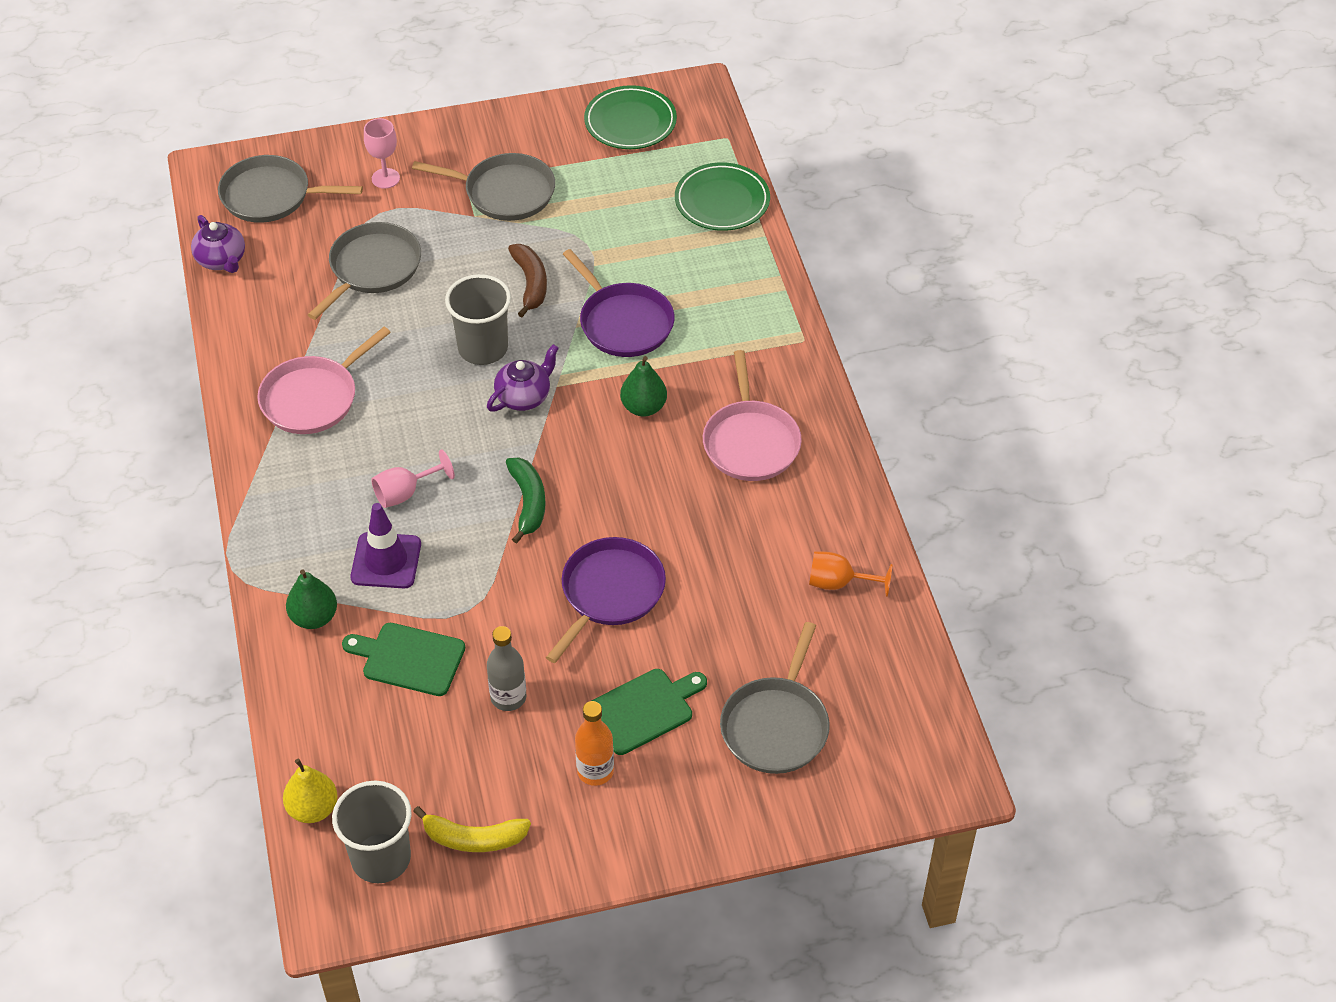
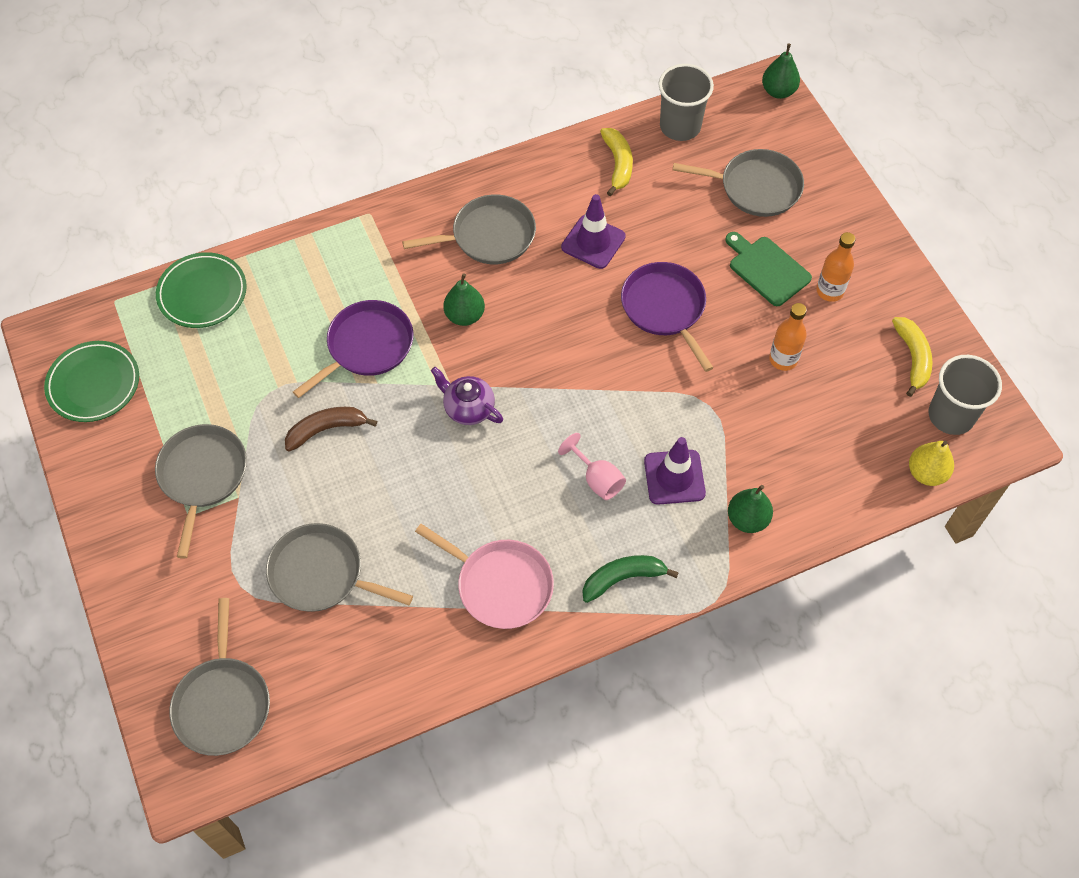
camera: 100 degrees left, 10 degrees up
purple teapot [191,215,245,273] -> none
green cutting board [342,623,465,696] -> none
pink goblet [364,118,400,189] -> none
grey cup [445,274,511,365] -> grey cup moved to [658,64,714,141]
grey bottle [487,626,526,711] -> orange bottle [769,303,807,371]
green banana [506,457,546,544] -> green banana moved to [583,555,679,603]
purple pan [546,537,666,663] -> purple pan turned 45 degrees clockwise [621,262,714,372]
pink pan [703,350,802,481] -> grey pan [402,194,536,264]
orange goblet [809,551,892,597] -> yellow banana [600,128,633,196]
none -> purple traffic cone [561,194,626,269]
none -> green pear [762,44,800,99]

